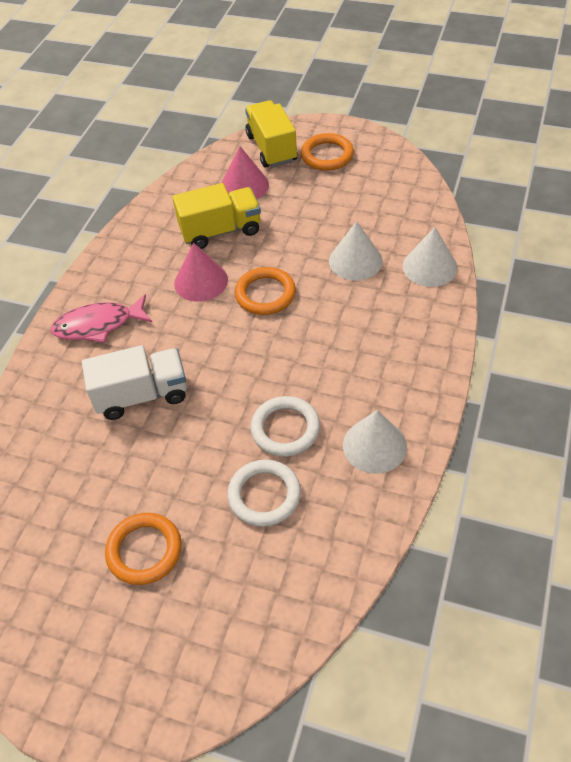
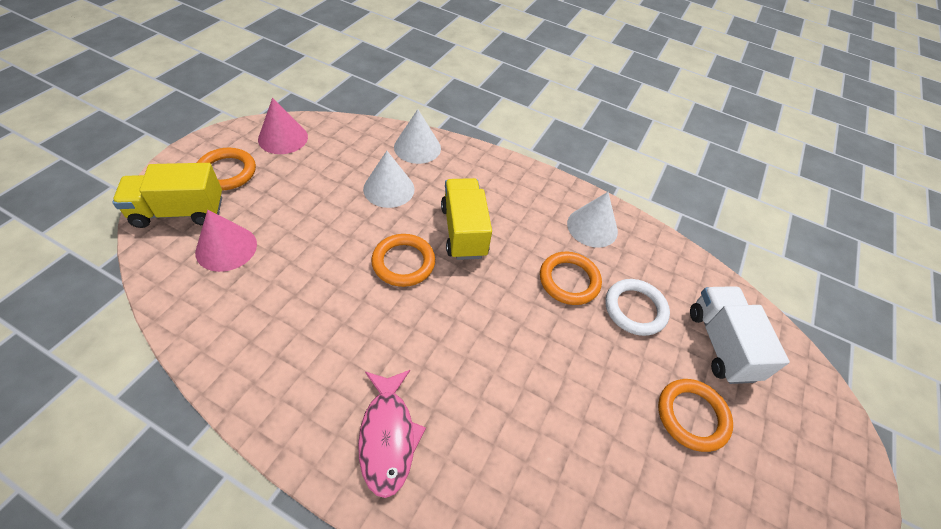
camera: 90 degrees left, 0 degrees up
white truck [82,345,187,420] -> white truck moved to [690,286,790,384]
yellow truck [173,183,261,249] -> yellow truck moved to [441,178,492,260]
pink cone [174,243,228,302] -> pink cone moved to [258,98,308,154]
white ring [250,396,320,457] -> orange ring [540,252,602,305]

